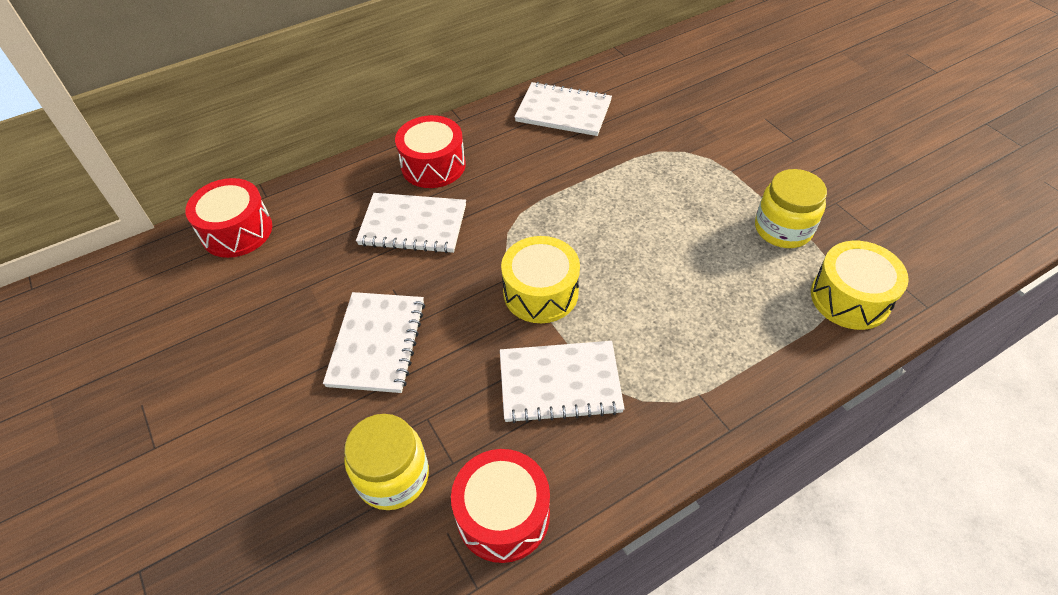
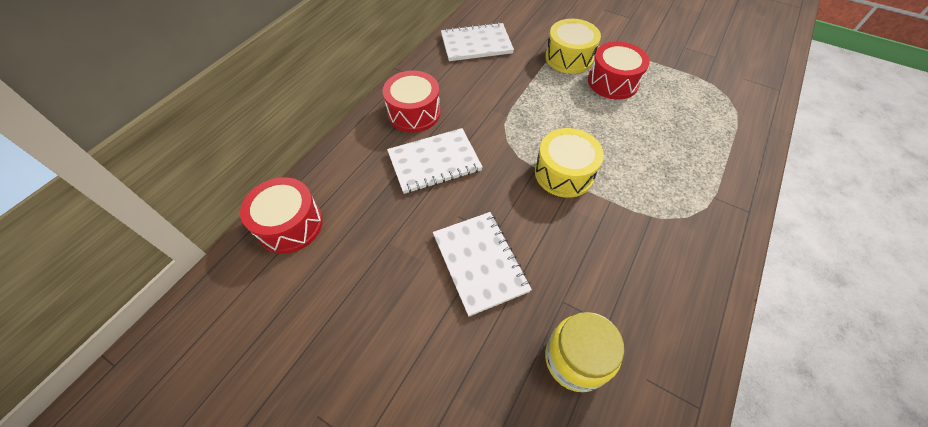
camera: 30 degrees left, 5 degrees up
red drum [451,449,550,563] -> red drum moved to [588,41,650,100]
white notebook [500,341,624,423] -> none
yellow jar [755,169,827,248] -> none
yellow drum [811,241,909,330] -> yellow drum moved to [545,19,601,74]

